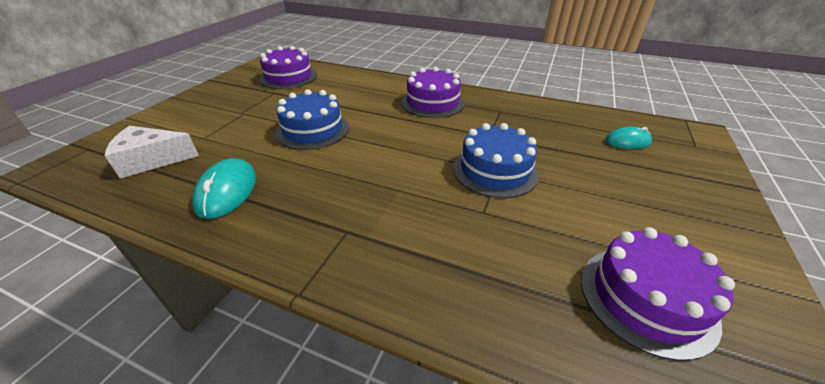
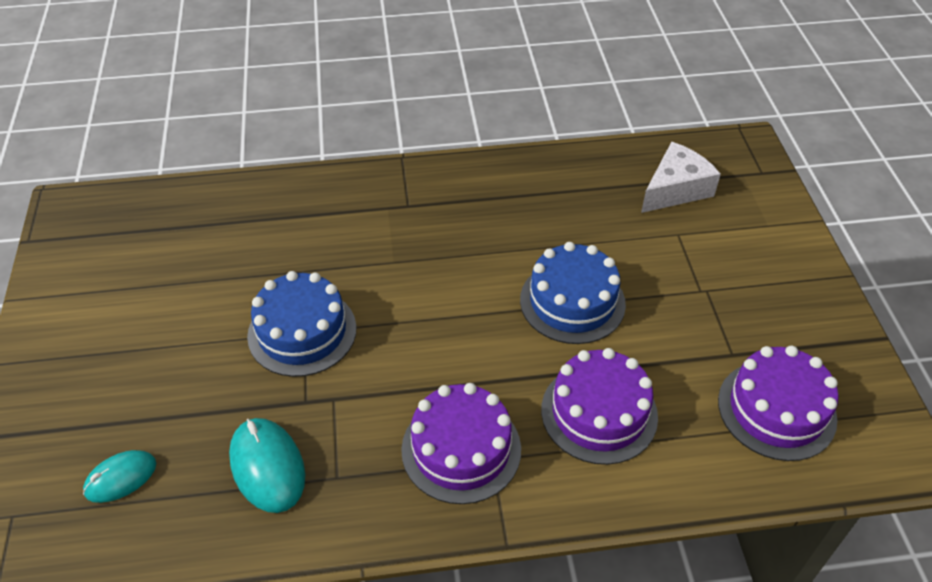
camera: 150 degrees right, 10 degrees up
turquoise mouse [192,158,256,219] -> turquoise mouse moved to [229,418,305,513]
purple cake [581,227,735,361] -> purple cake moved to [541,348,658,465]

